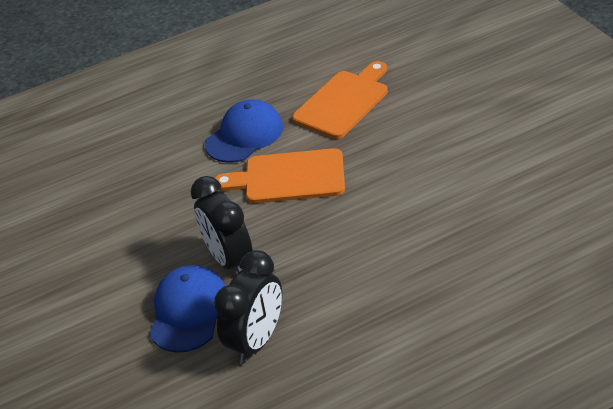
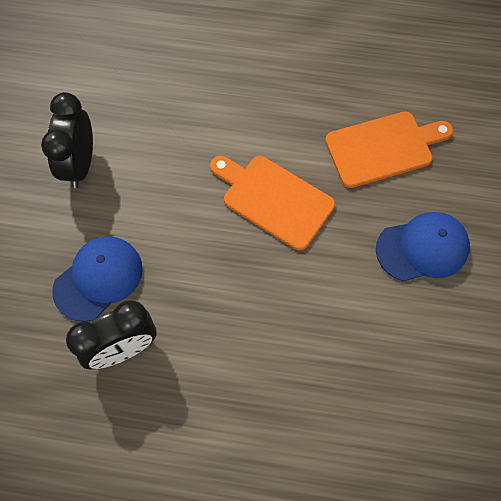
camera: 30 degrees right, 25 degrees up
black clock [191,176,253,273] -> black clock moved to [41,92,93,188]
blue cap [205,99,283,163] -> blue cap moved to [376,212,470,282]

